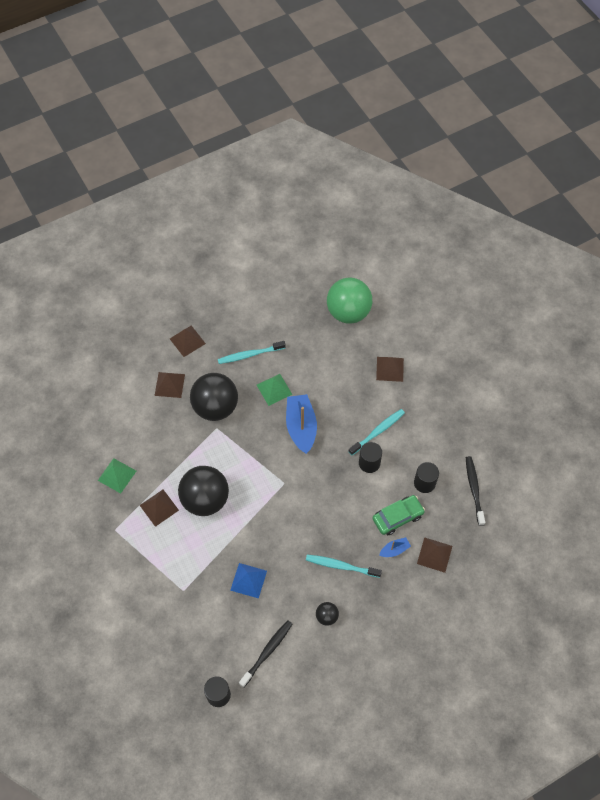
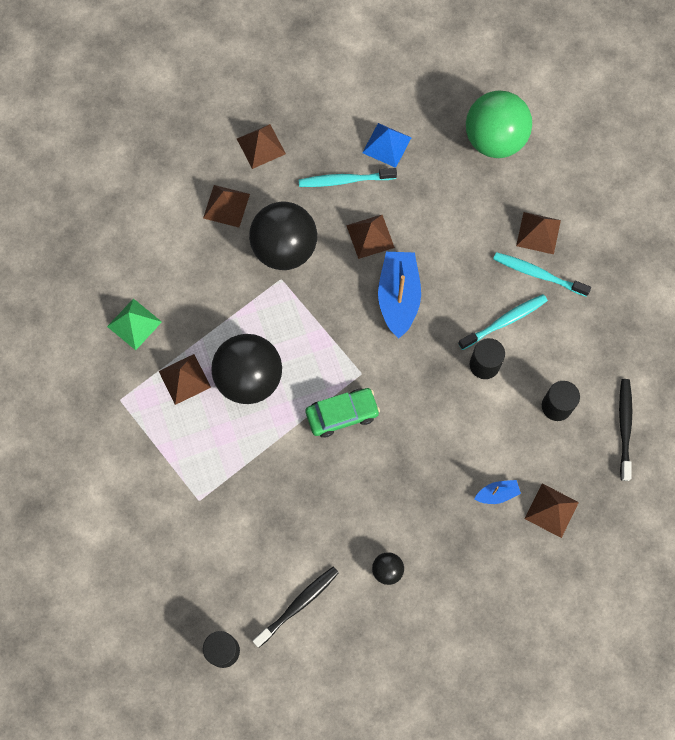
camera: 10 degrees right, 10 degrees up
blue pyramid [230,563,267,599] -> blue pyramid moved to [362,123,412,168]
green pyramid [257,374,293,406] -> brown pyramid [346,215,395,259]
turquoise toothbrush [306,554,382,578] -> turquoise toothbrush moved to [493,252,591,297]
green car [372,495,425,535] -> green car moved to [306,388,380,438]

